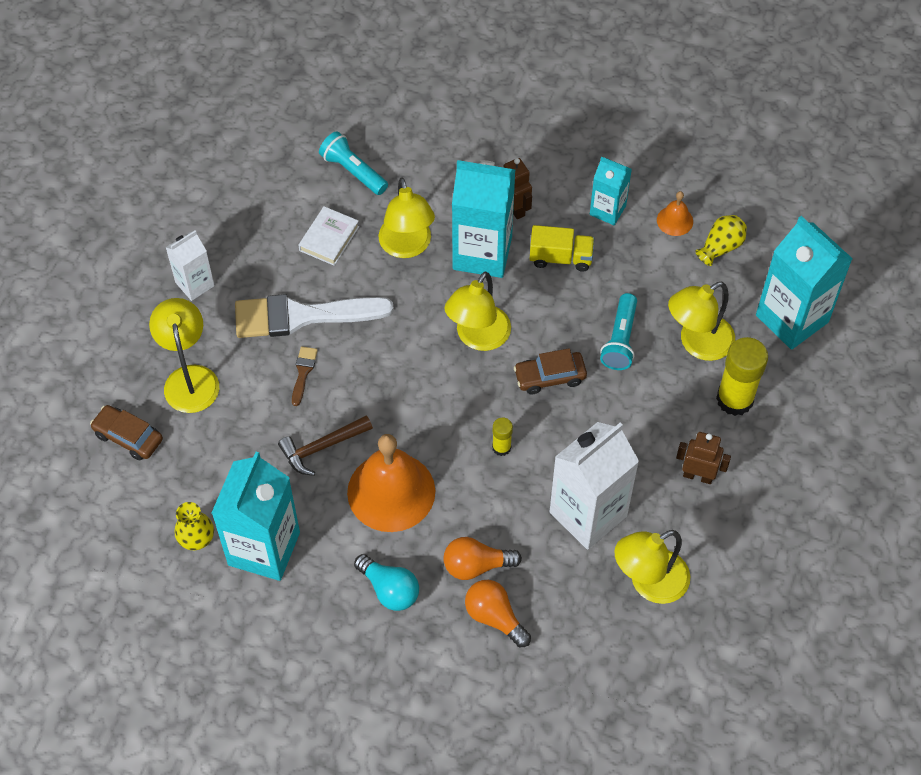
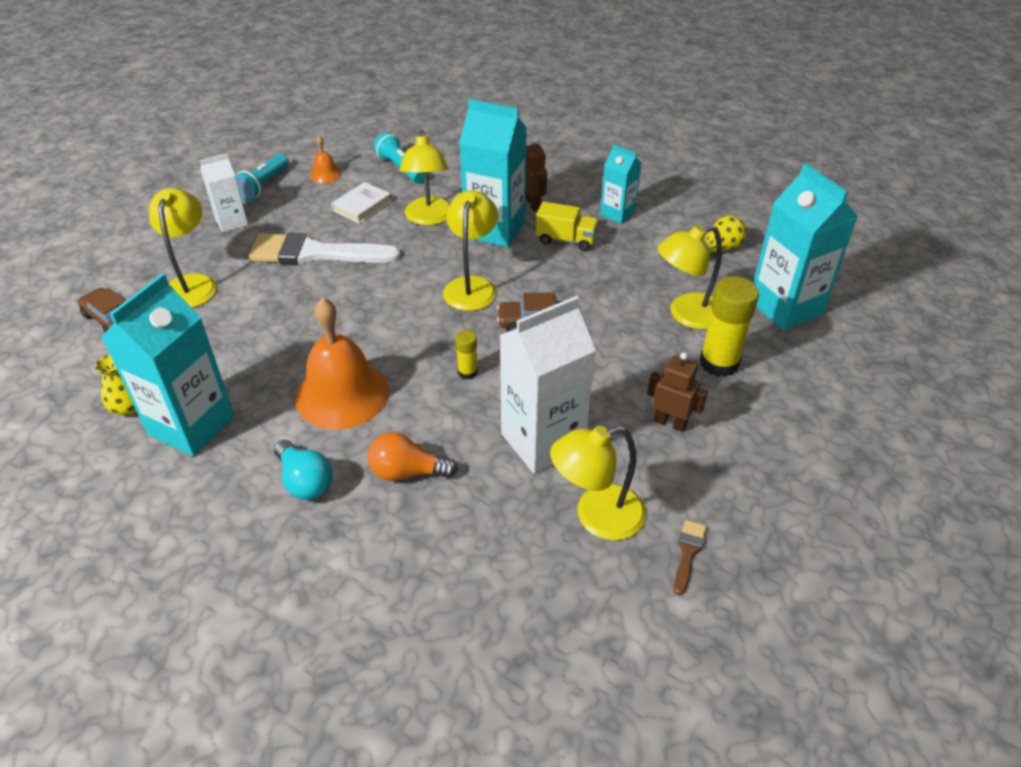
camera: 10 degrees right, 15 degrees down
brown hammer [278,415,373,476] -> none
brown brush [292,346,318,406] -> brown brush moved to [674,520,707,595]
yellow lamp [445,272,511,351] -> yellow lamp turned 150 degrees clockwise [443,190,498,311]
orange light bulb [465,580,531,647] -> none
turquoise flashlight [600,293,637,370] -> turquoise flashlight moved to [235,154,289,201]
orange bell [657,191,693,236] -> orange bell moved to [310,136,342,183]

